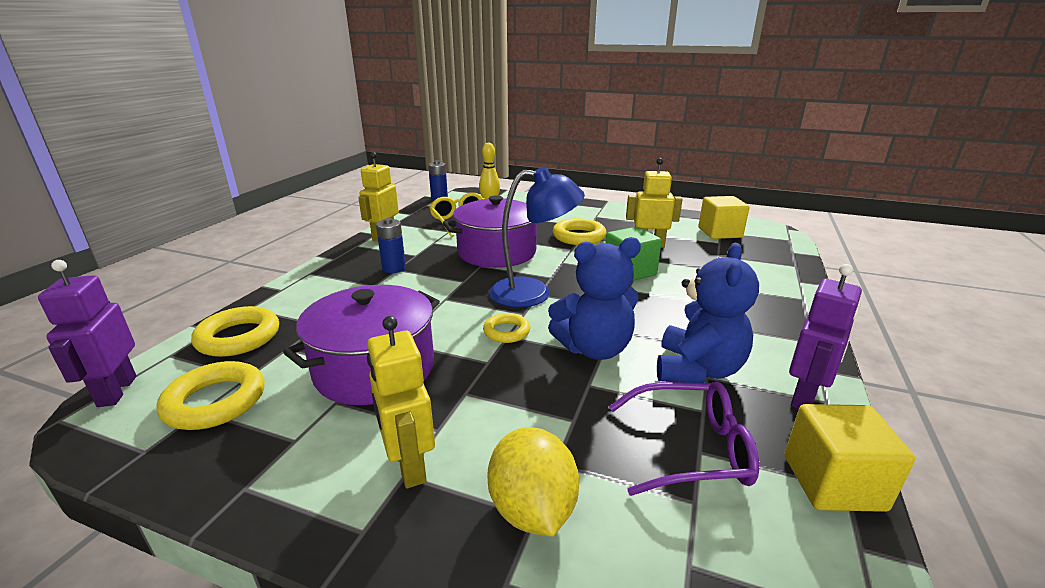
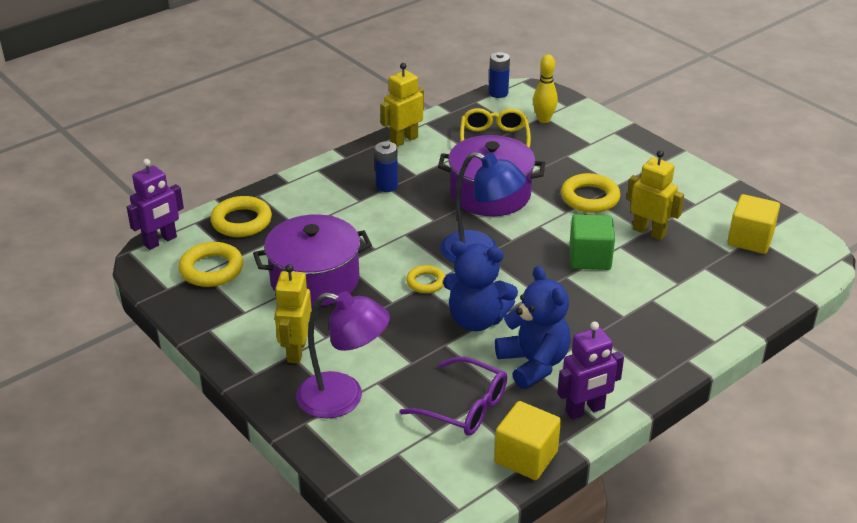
camera: 30 degrees right, 10 degrees up
purple robot [38,260,136,407] -> purple robot turned 150 degrees counterclockwise [127,159,184,250]
yellow lemon [487,427,579,536] -> purple lamp [296,291,390,419]
blue teddy bear [657,243,759,383] -> blue teddy bear turned 75 degrees counterclockwise [495,266,571,389]

